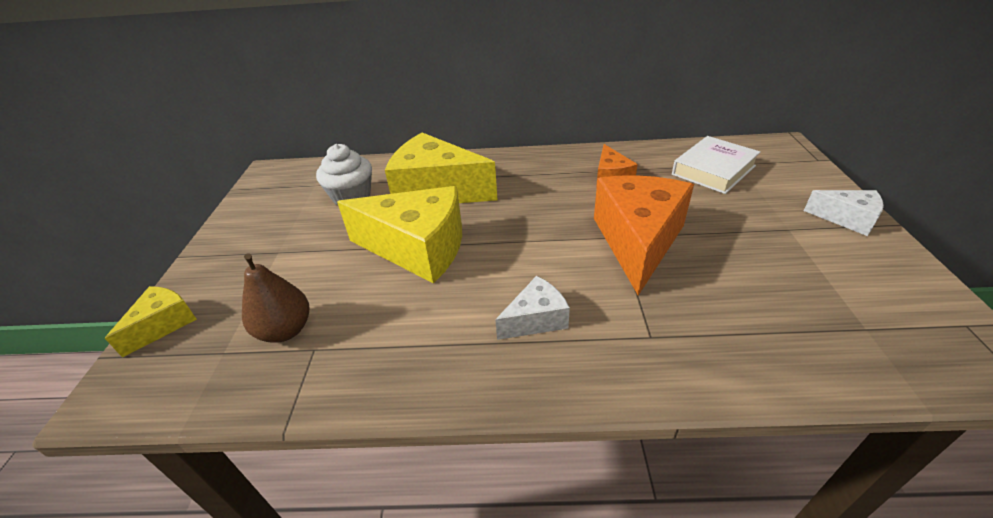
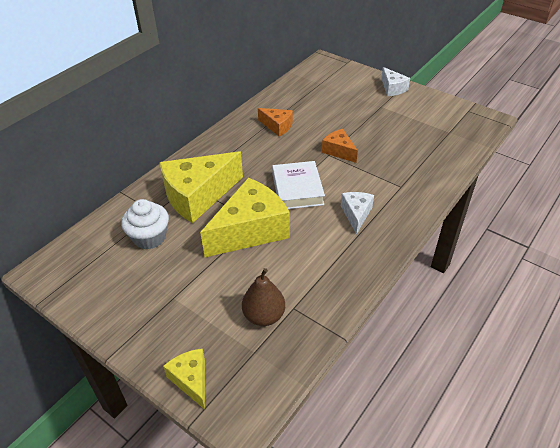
camera: 55 degrees left, 5 degrees up
orange cheese [594,175,694,295] -> orange cheese [322,129,358,163], size x0.50
white book [672,136,761,194] -> white book moved to [272,161,325,209]
white cheese [804,190,884,236] -> white cheese turned 90 degrees clockwise [381,67,410,96]

